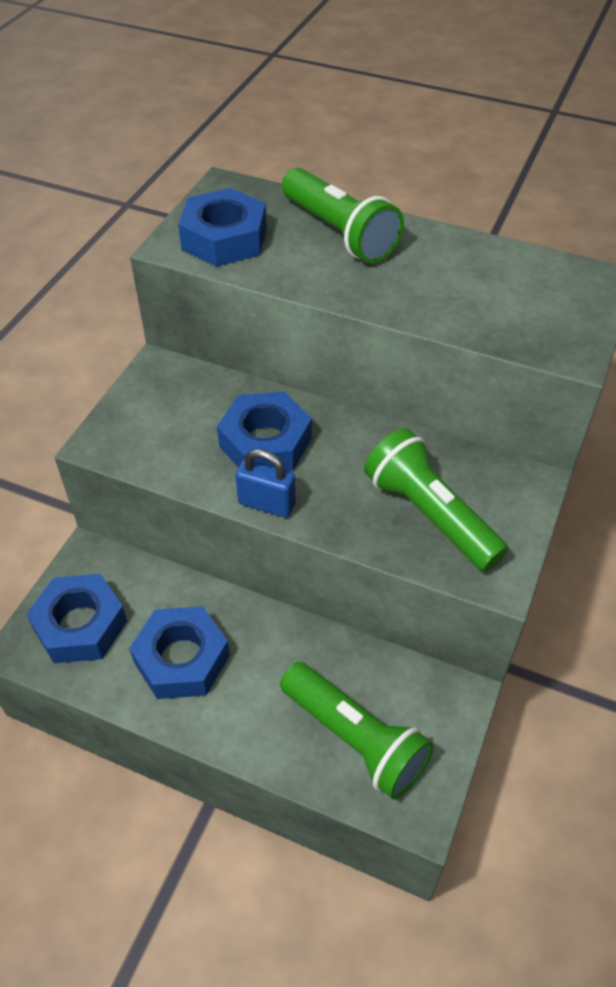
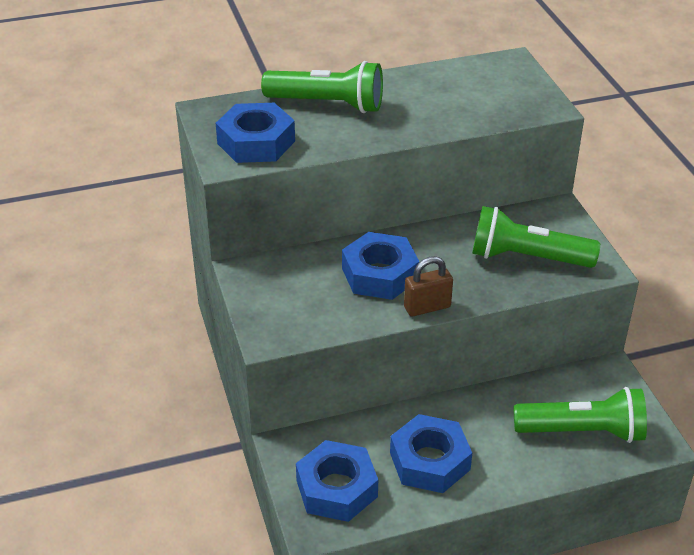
camera: 40 degrees left, 10 degrees down
blue padlock [235,449,296,518] -> brown padlock [404,256,453,317]

